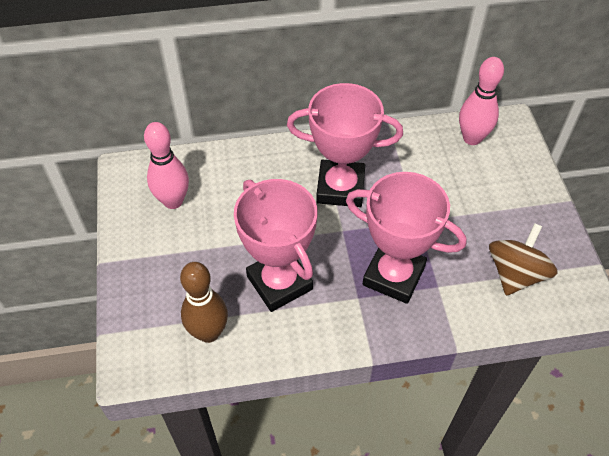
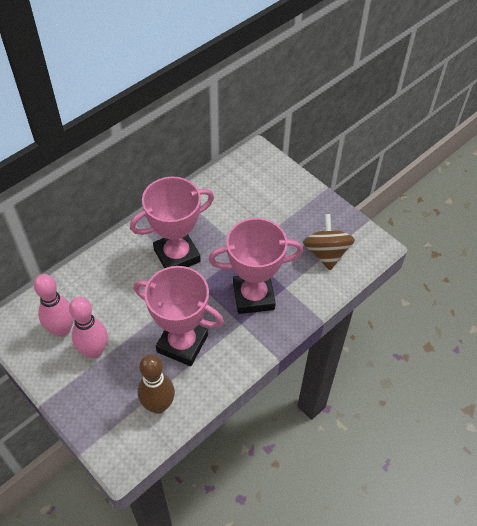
camera: 35 degrees left, 0 degrees up
pink bowling pin [459,57,504,145] -> pink bowling pin moved to [69,297,108,358]

